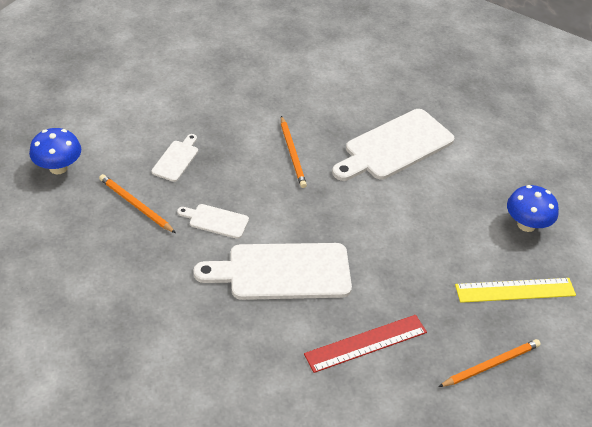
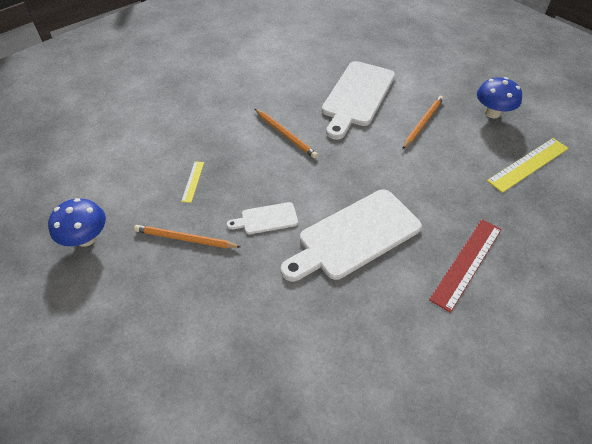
camera: 25 degrees left, 5 degrees up
white cutting board [152,134,198,182] -> yellow ruler [181,161,204,203]
orange pencil [439,339,541,387] -> orange pencil moved to [402,96,444,149]

